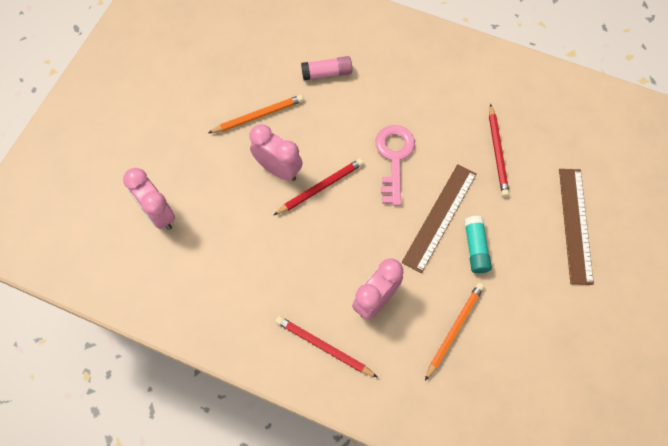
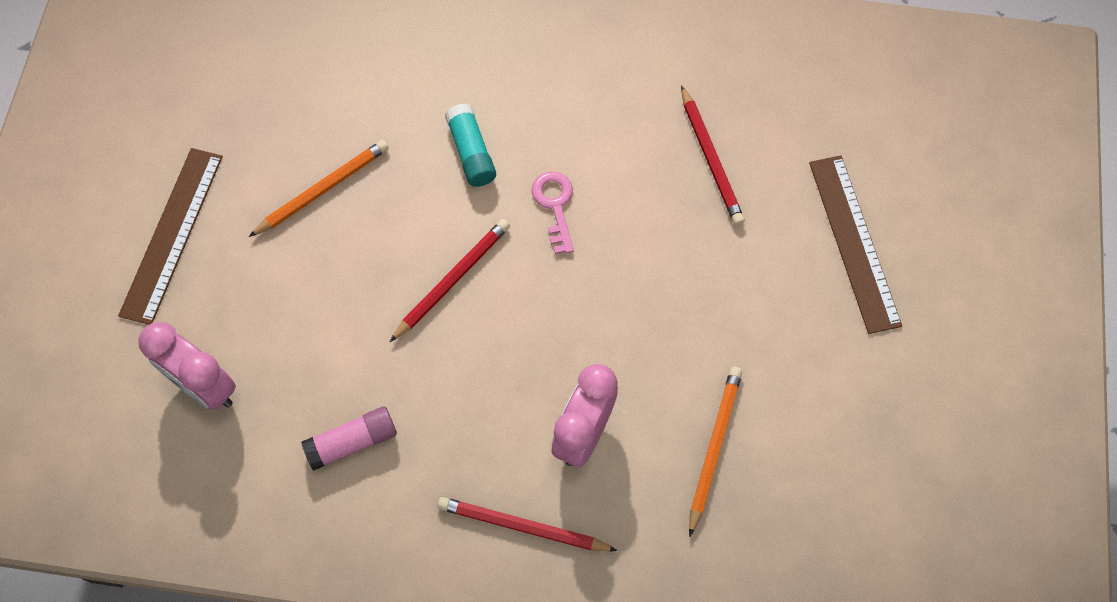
camera: 15 degrees left, 0 degrees up
pink clock [249,124,303,181] -> none
pink glue stick [301,56,352,80] -> pink glue stick moved to [301,406,397,471]
pink key [375,125,415,206] -> pink key [531,172,574,254], size x0.64
brown ruler [402,164,477,273] -> brown ruler moved to [118,148,223,325]
turquoise glue stick [464,216,492,273] -> turquoise glue stick moved to [445,104,496,187]

